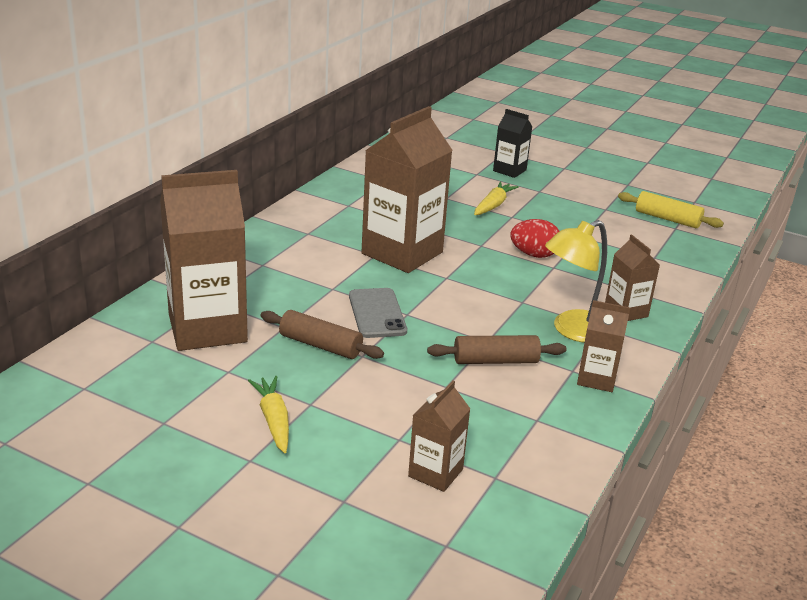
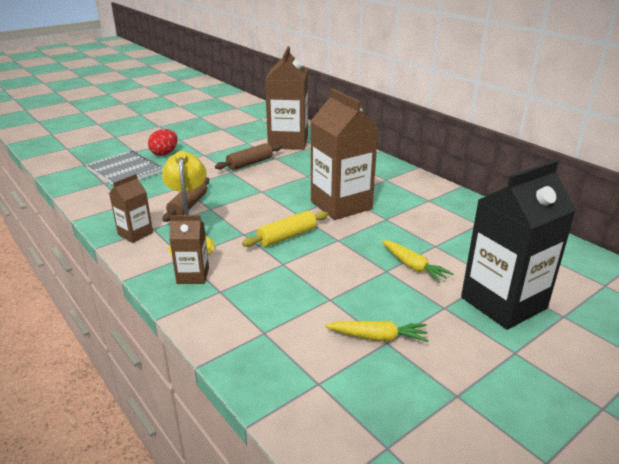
camera: 115 degrees right, 0 degrees up
yellow carrot [248,376,289,453] -> yellow carrot moved to [325,321,429,342]
grey phone [349,288,407,338] -> none
brown carton [408,381,470,492] -> grey notebook [86,151,162,185]
black carton [493,109,533,178] -> black carton [461,160,576,330], size x1.99
red egg [510,219,560,258] -> red egg moved to [148,129,177,156]
yellow rolling pin [618,191,724,228] -> yellow rolling pin moved to [242,211,328,247]

